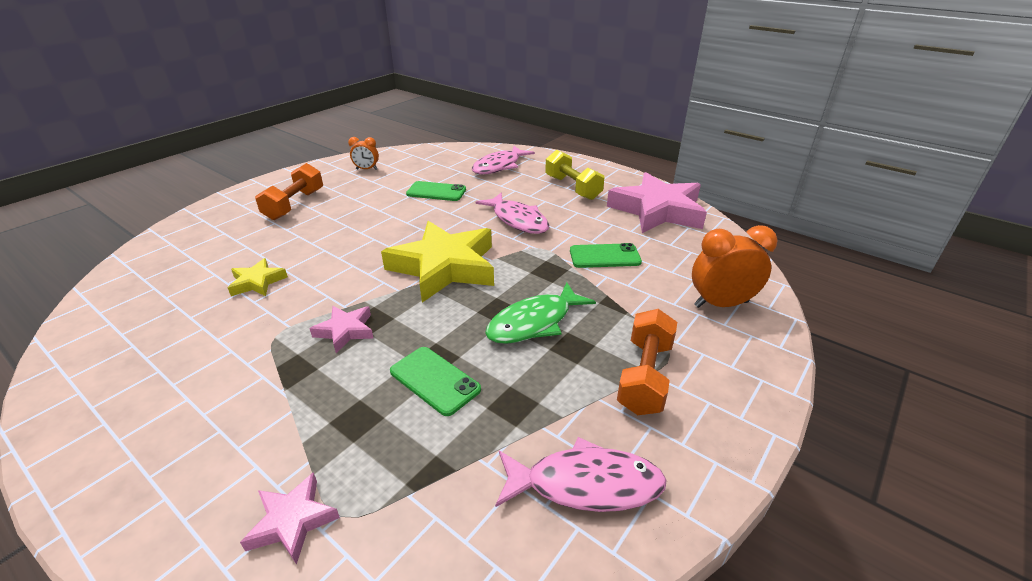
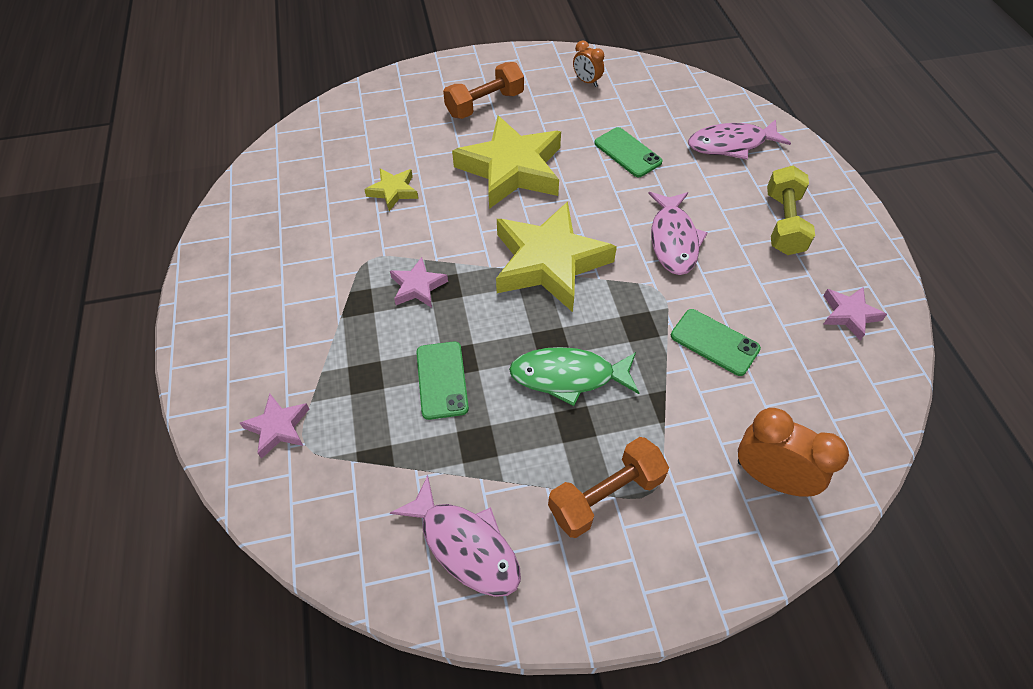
camera: 40 degrees right, 20 degrees up
pink star [607,172,707,233] -> pink star [823,287,887,341], size x0.46
none -> yellow star [452,116,561,209]

